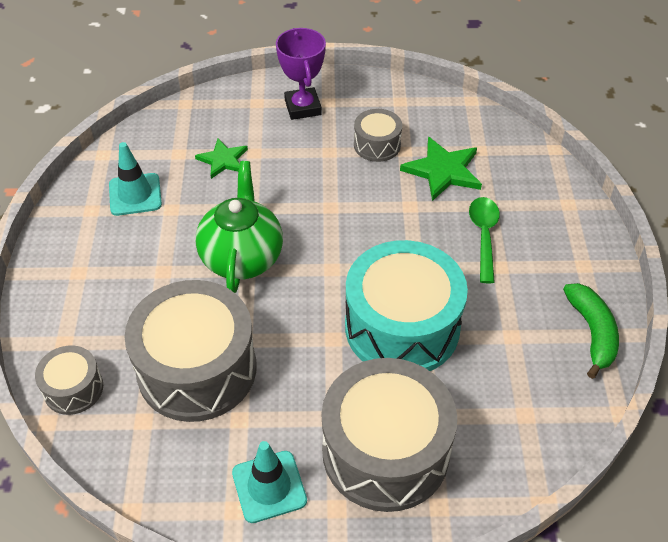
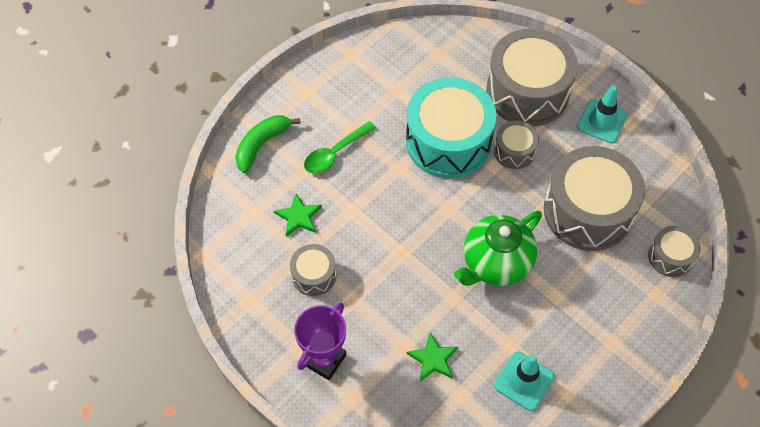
camera: 135 degrees left, 10 degrees up
green star [400,137,482,201] -> green star [274,194,322,237], size x0.65
green banana [563,283,619,379] -> green banana moved to [235,115,301,173]
none -> grey drum [494,120,539,169]

